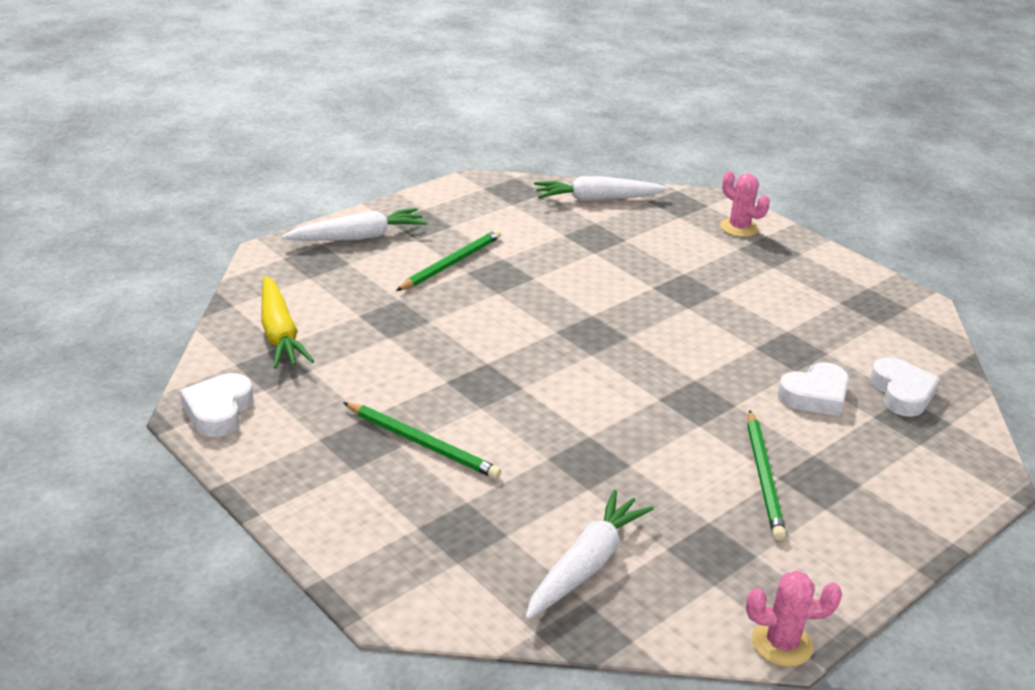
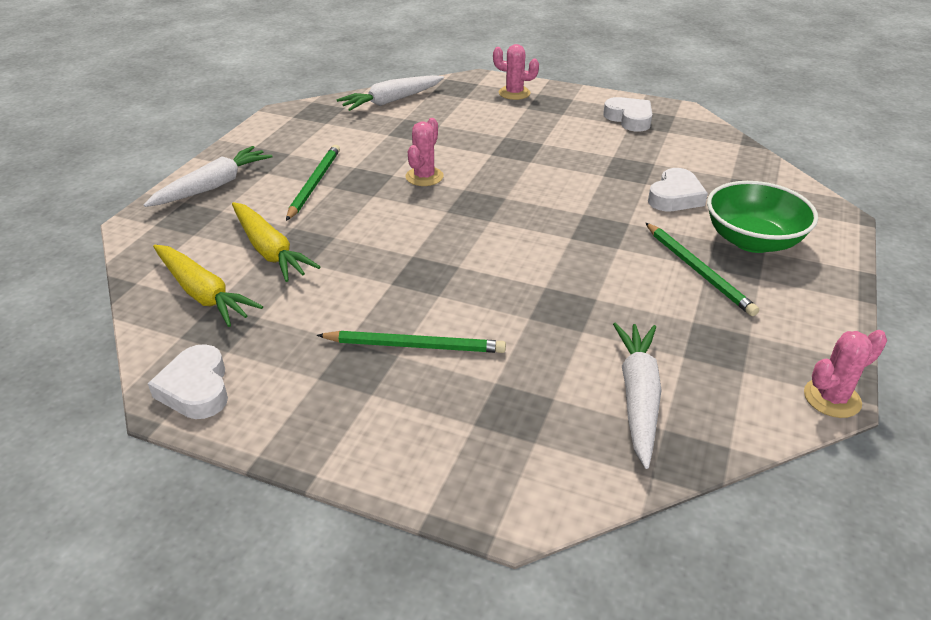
camera: 25 degrees left, 5 degrees up
white heart [870,357,940,417] -> white heart moved to [603,97,652,132]
none -> yellow carrot [232,202,320,282]
none -> pink cactus [405,118,444,186]
none -> green bowl [707,181,818,253]

